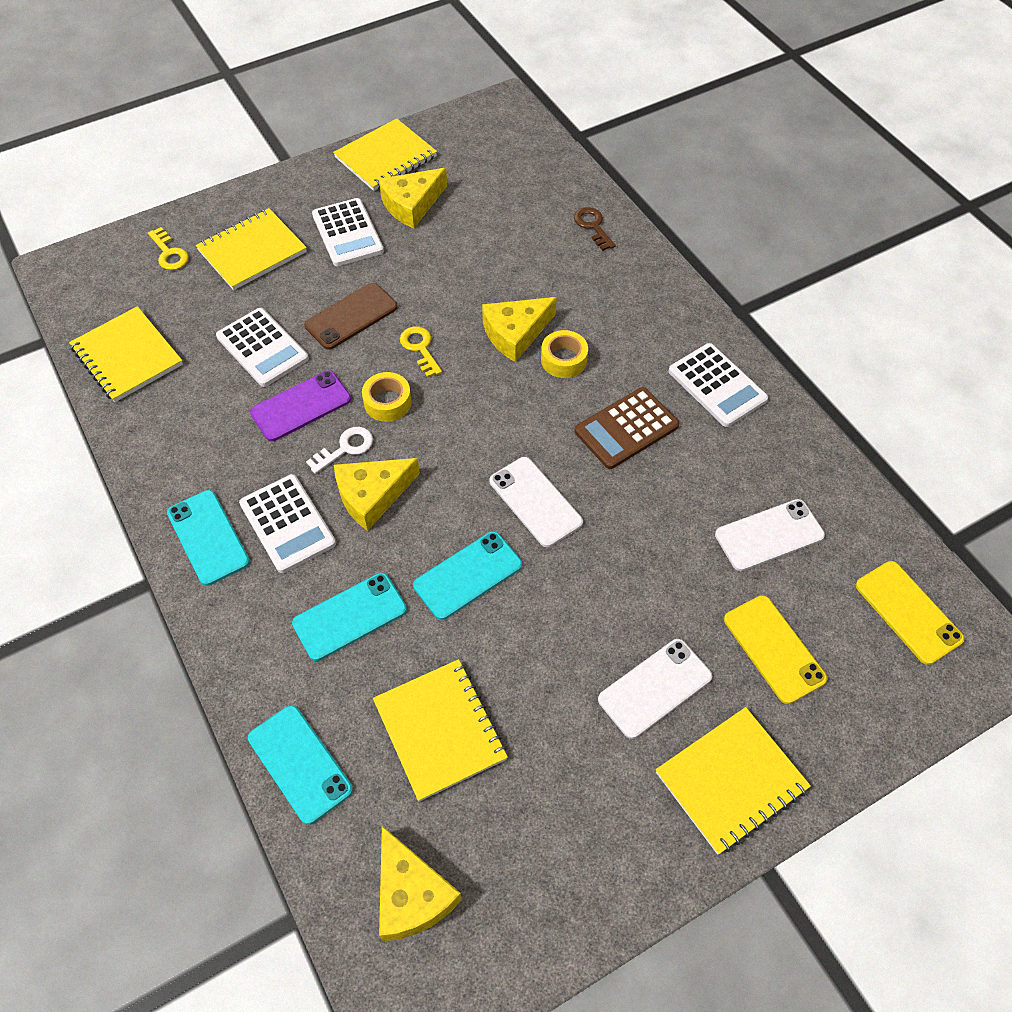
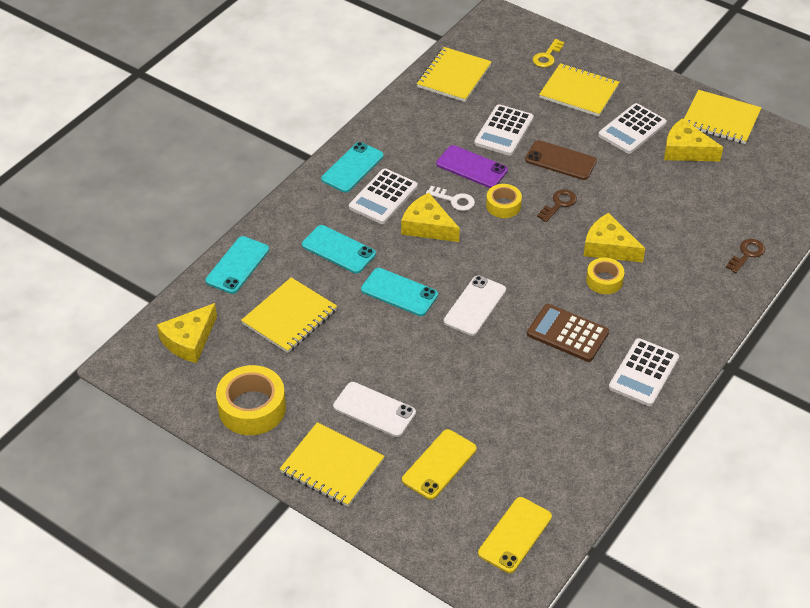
camera: 65 degrees right, 10 degrees down
yellow key [400,326,442,378] -> brown key [537,189,577,222]
white phone [715,499,825,571] -> none
none -> yellow tape [216,365,286,435]

